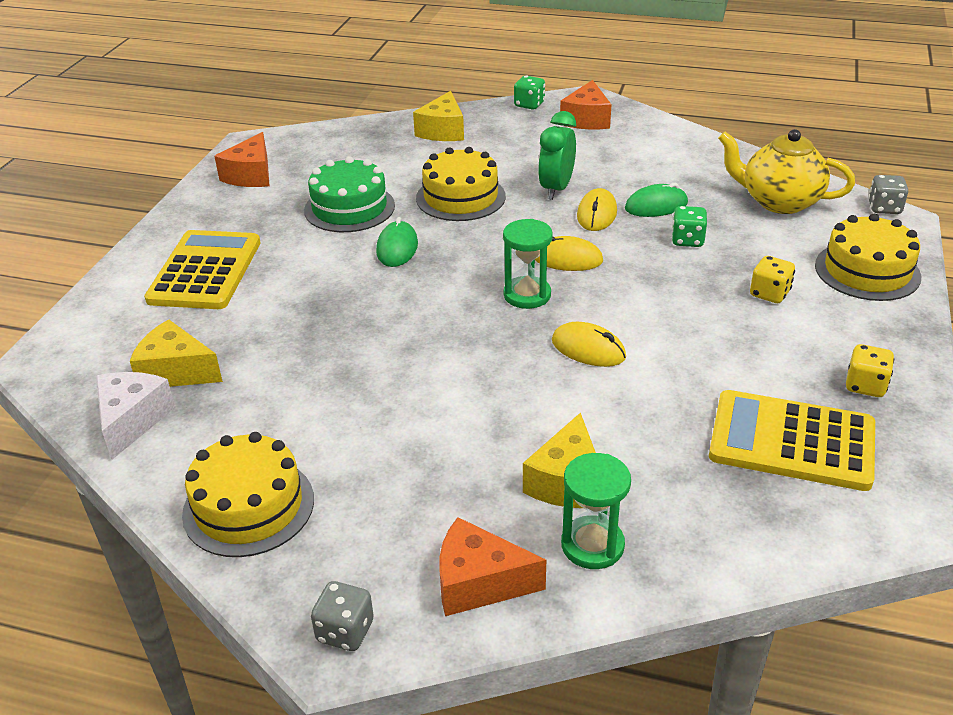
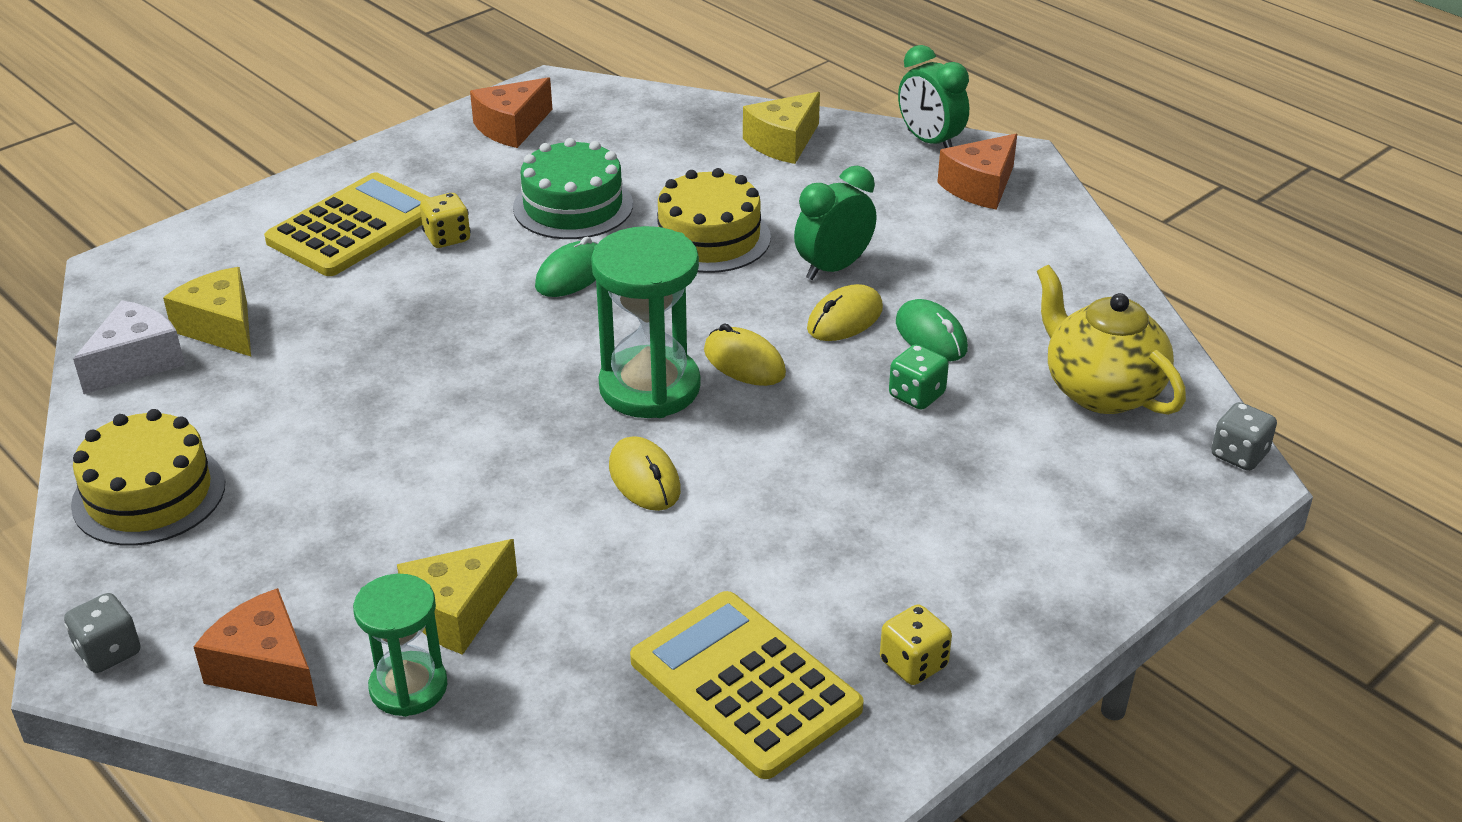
camera: 30 degrees right, 0 degrees up
green hourglass [503,219,553,309] -> green hourglass [591,226,701,418], size x1.59
green dice [514,76,545,110] -> green clock [898,45,969,148]
green mouse [625,182,688,217] -> green mouse turned 45 degrees clockwise [896,299,968,361]
yellow dice [750,256,795,303] -> yellow dice moved to [420,193,471,248]
yellow cake [815,214,921,301] -> none

